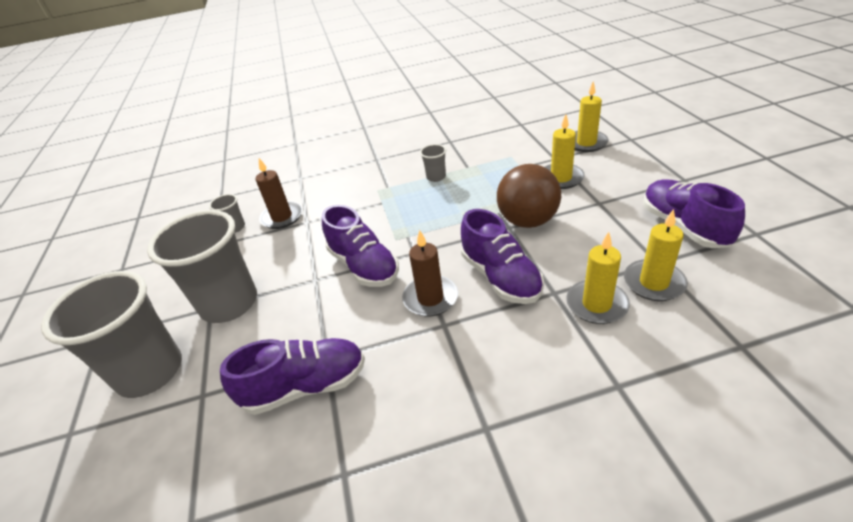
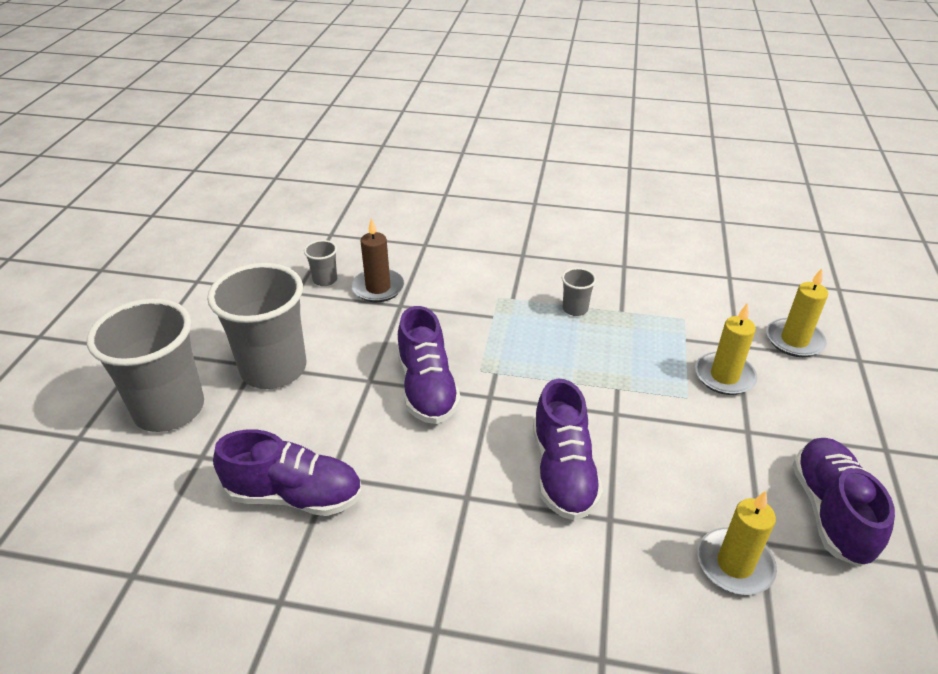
camera: 20 degrees right, 0 degrees up
brown candle [402,230,458,317] -> none
brown ball [497,164,561,228] -> none
yellow candle [566,232,630,324] -> none

